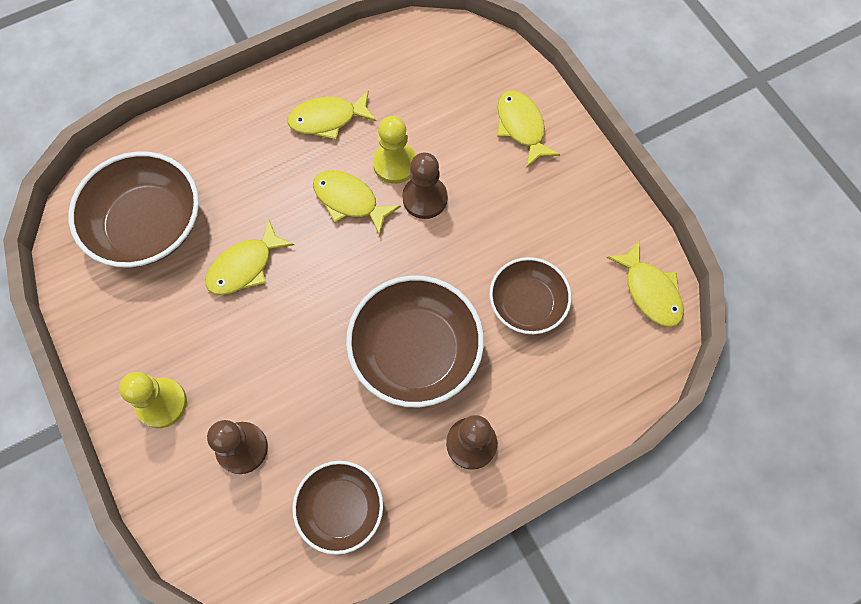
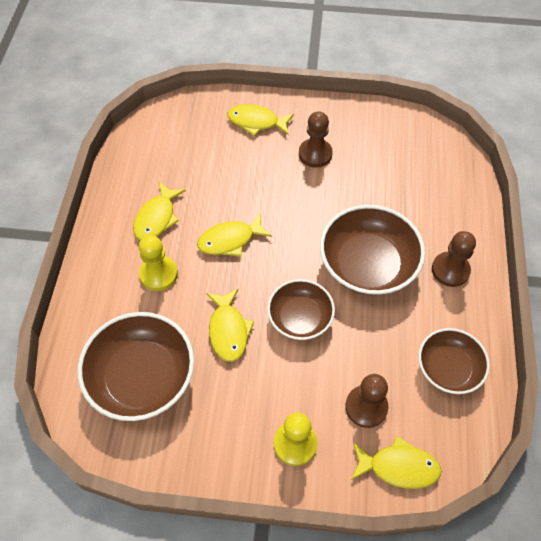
camera: 55 degrees left, 10 degrees down
yellow pawn [373,116,416,184] -> yellow pawn moved to [139,235,178,291]
brown pawn [402,152,448,219] -> brown pawn moved to [299,111,333,168]
brown bowl [489,257,572,334] -> brown bowl moved to [267,279,335,340]
yellow fish [606,240,684,327] -> yellow fish moved to [351,436,441,489]

